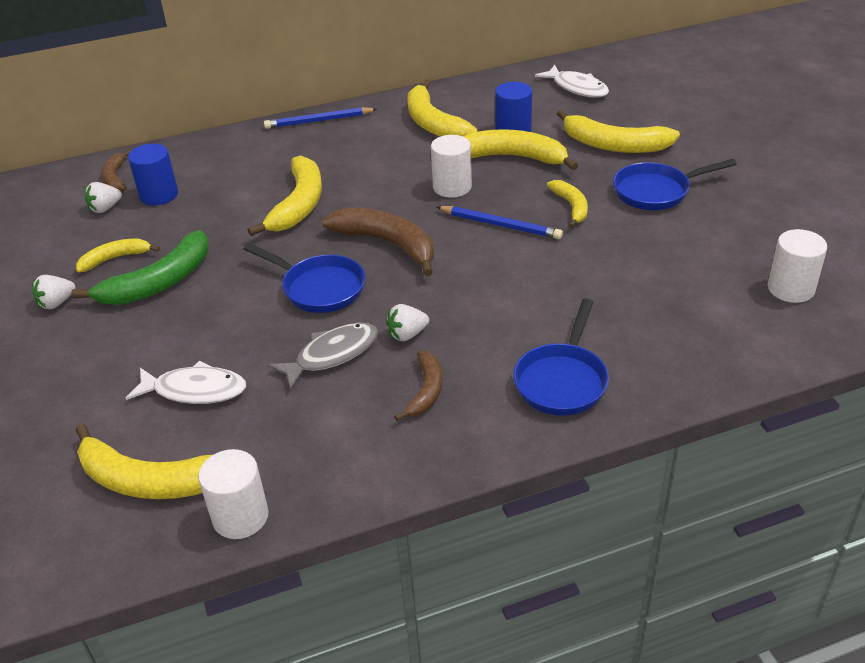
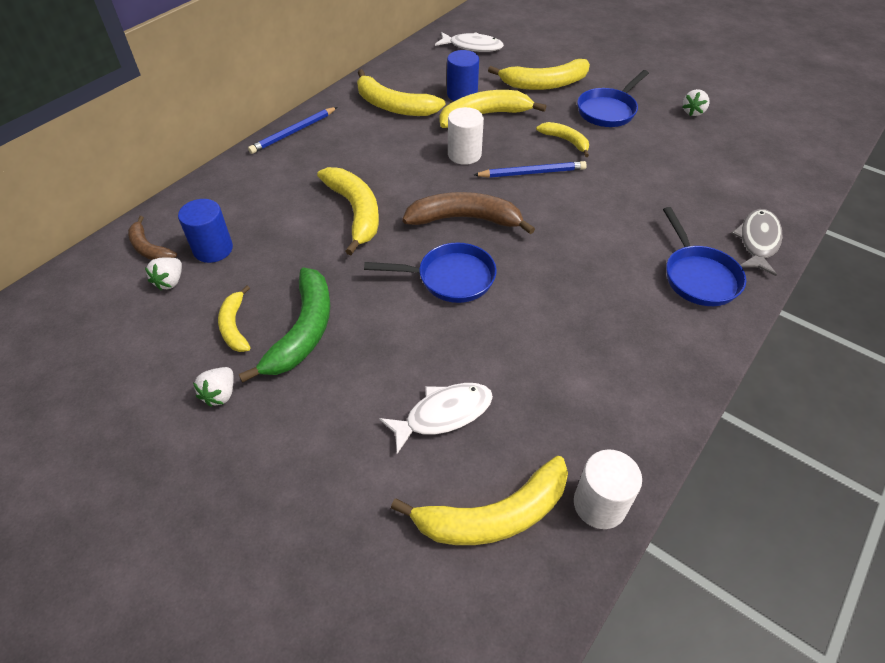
camera: 35 degrees left, 10 degrees up
yellow banana [76,239,160,273] -> yellow banana turned 45 degrees counterclockwise [218,285,251,352]
grey fish [268,322,378,390] -> grey fish moved to [732,209,783,276]
white strawberry [386,304,429,341] -> white strawberry moved to [682,89,710,116]
brown banana [395,351,442,421] -> none
white cylinder [768,229,827,303] -> none

